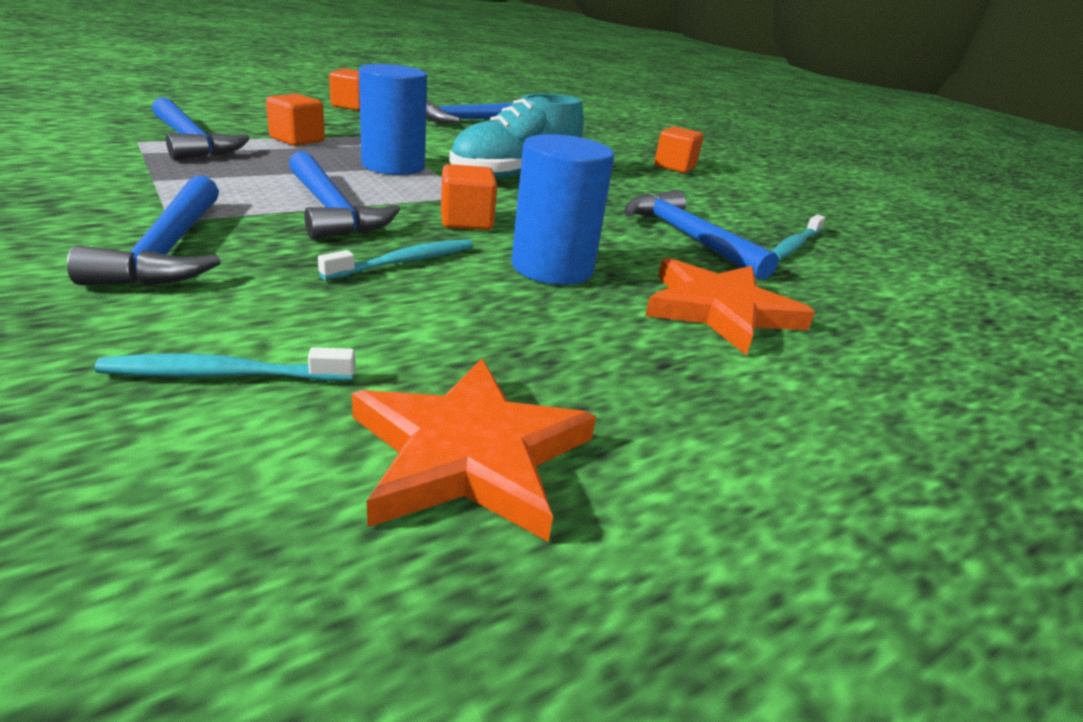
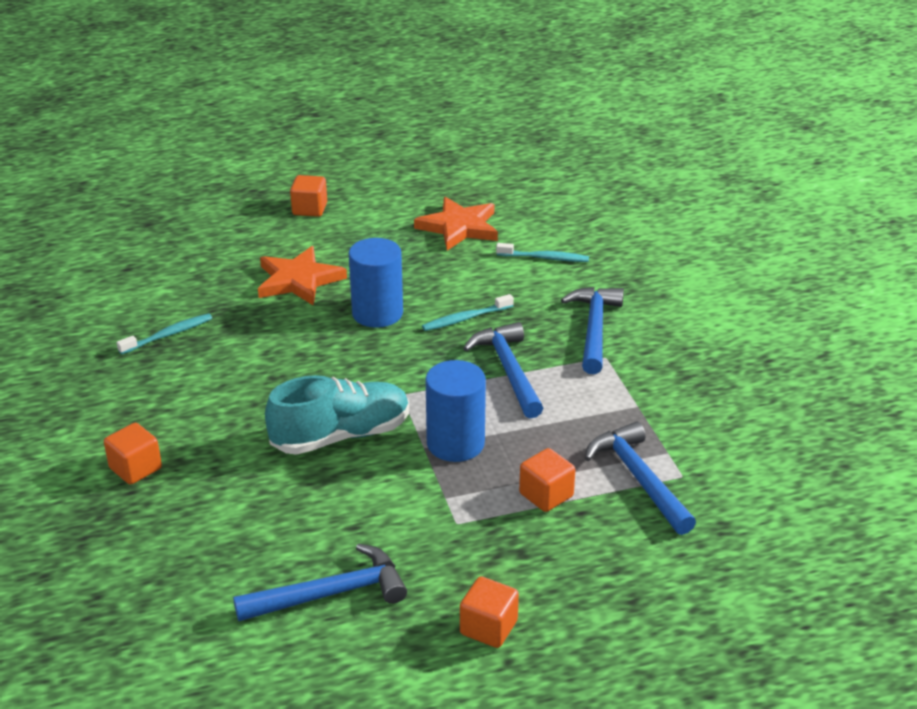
camera: 160 degrees left, 5 degrees up
orange cube [441,164,497,230] -> orange cube moved to [290,175,327,217]
blue hammer [625,190,779,280] -> none

